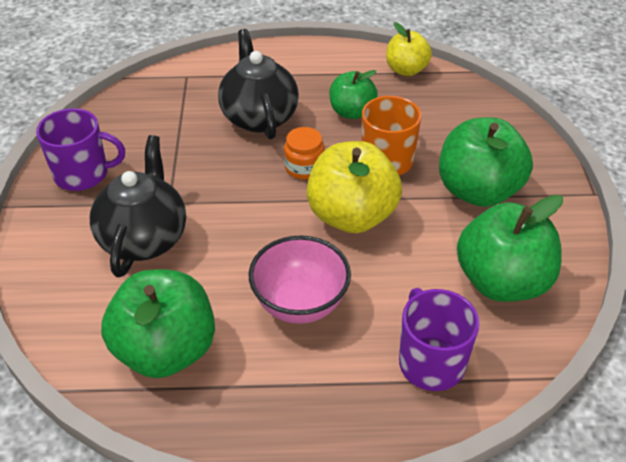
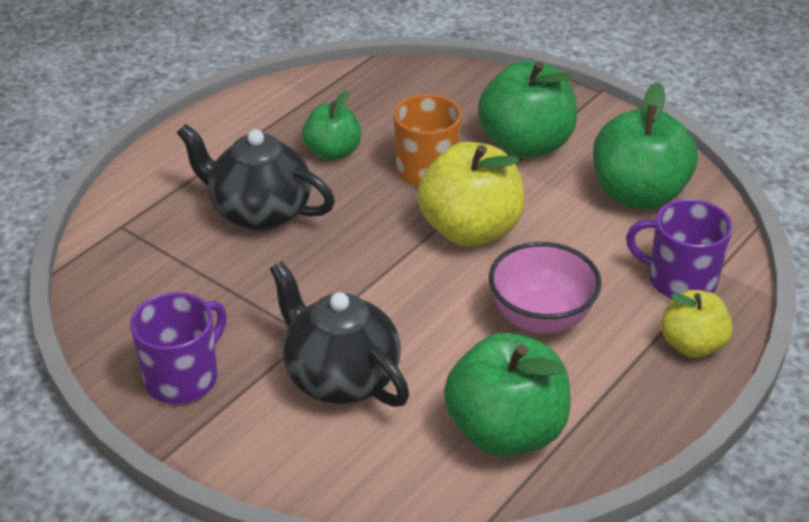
camera: 50 degrees left, 5 degrees down
orange jar [284,127,325,180] -> none
yellow apple [386,22,432,76] -> yellow apple moved to [661,290,733,358]

